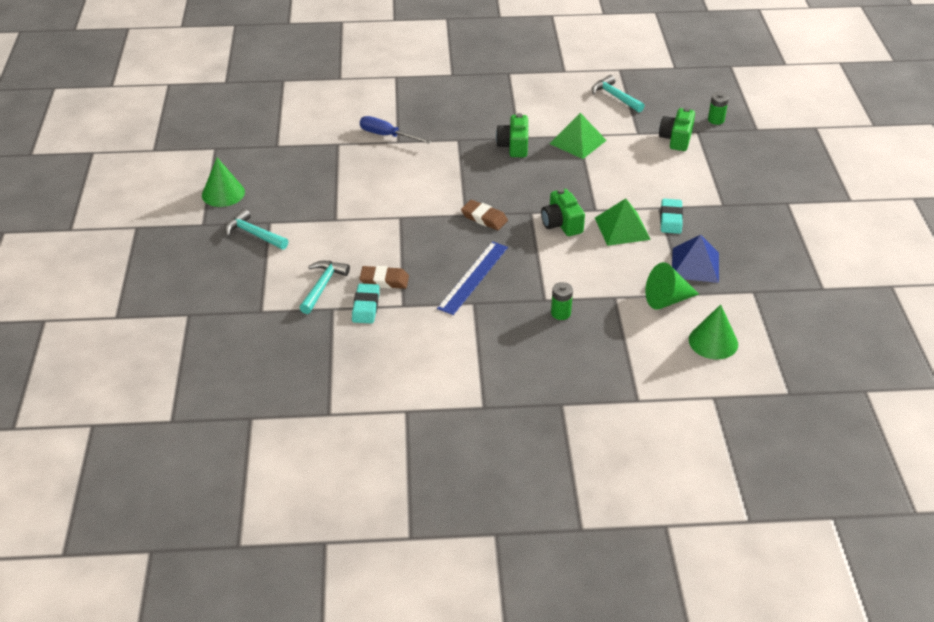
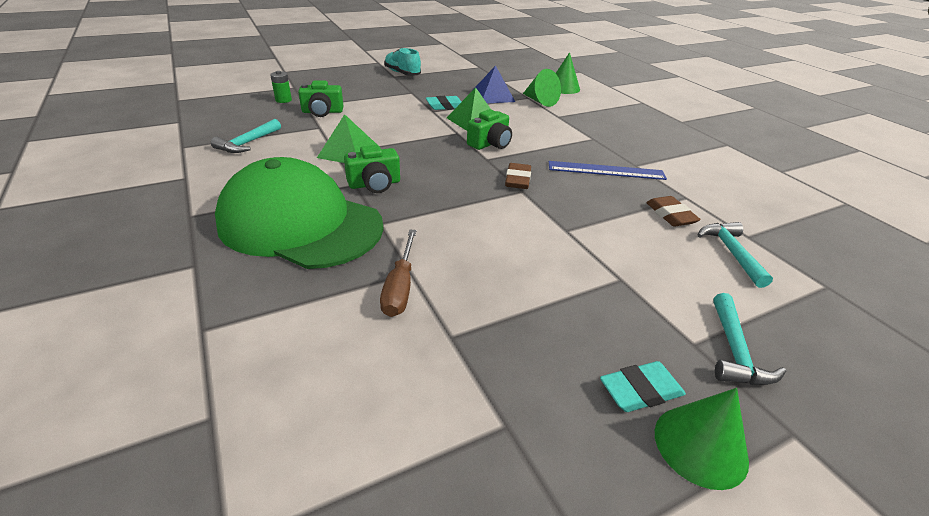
camera: 115 degrees left, 5 degrees down
turquoise hammer [299,261,350,314] -> turquoise hammer turned 90 degrees clockwise [698,222,773,288]
turquoise eraser [352,283,380,324] -> turquoise eraser moved to [600,361,686,412]
blue screwdriver [360,116,432,144] -> brown screwdriver [380,230,417,317]
green battery [551,282,573,320] -> none
none -> green cap [215,157,384,269]
none -> turquoise shoe [384,48,421,76]

